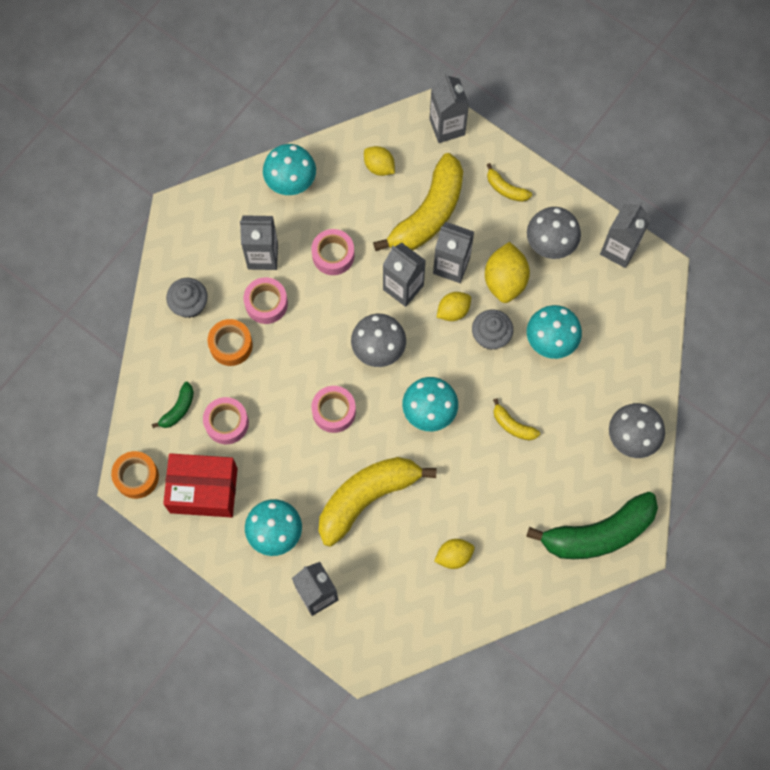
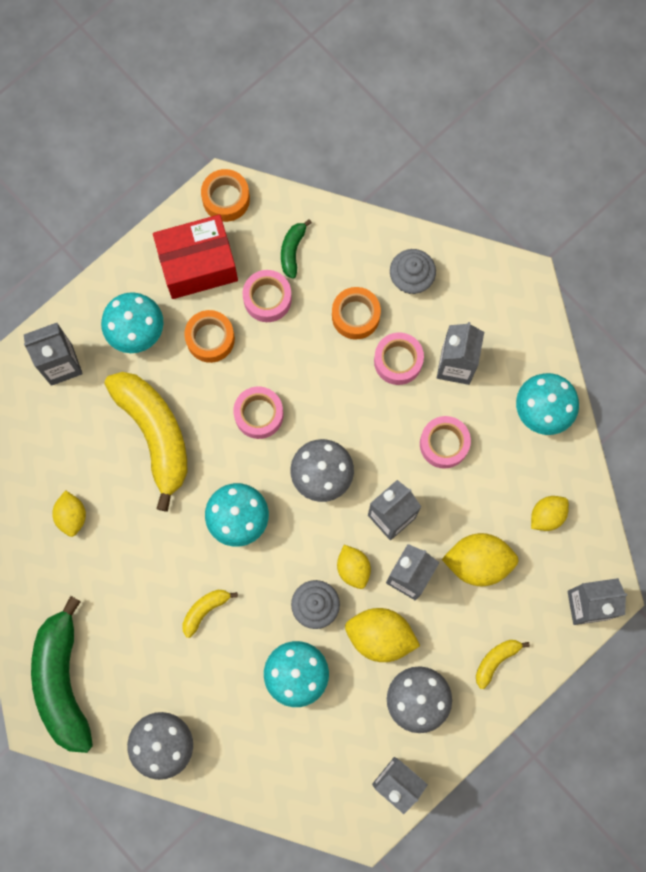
camera: 100 degrees right, 5 degrees up
green banana [152,382,194,428] -> green banana turned 60 degrees clockwise [281,219,312,279]
red box [163,453,238,517] -> red box turned 60 degrees clockwise [153,214,238,299]
yellow banana [373,153,463,251] -> yellow lemon [442,533,519,586]
none -> orange tape [184,310,235,363]

